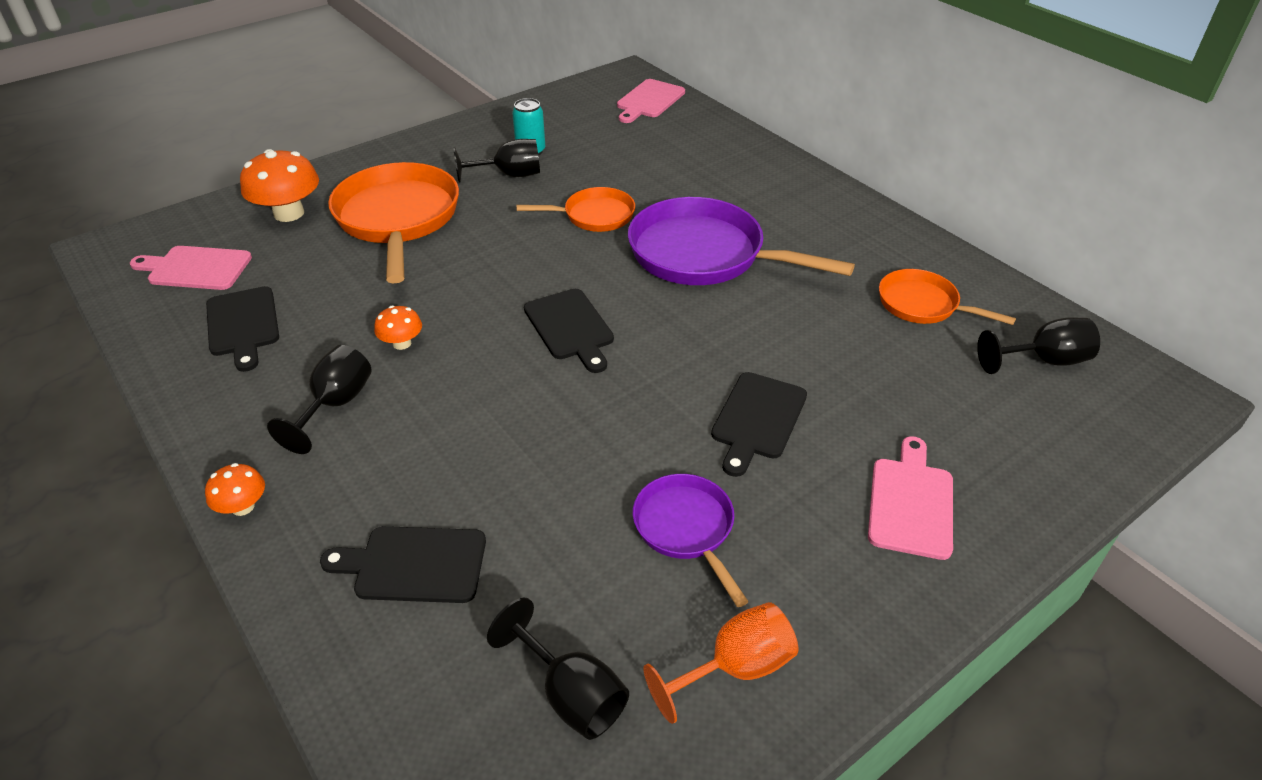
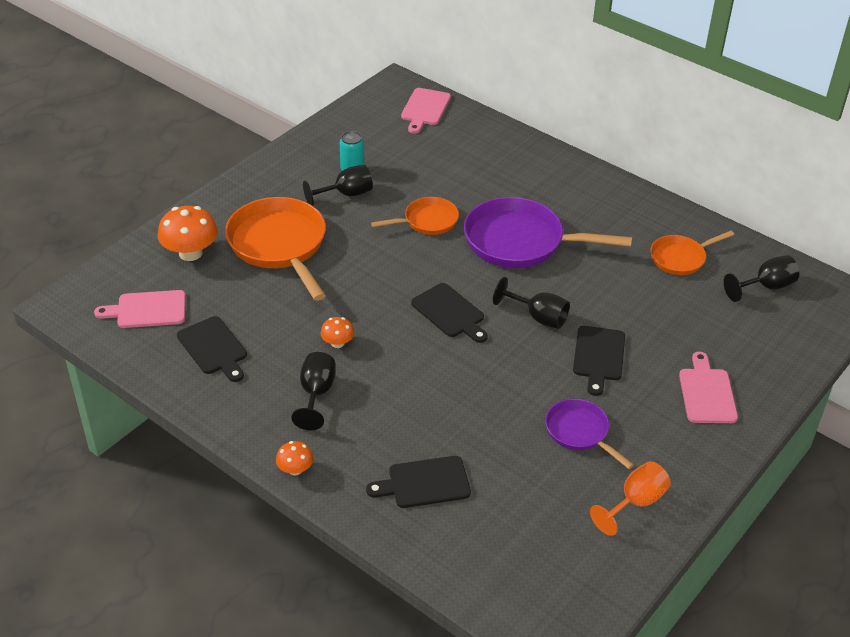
camera: 15 degrees left, 0 degrees up
black goblet [487,598,629,740] -> black goblet moved to [493,277,570,329]
orange pan [879,269,1016,325] -> orange pan turned 45 degrees counterclockwise [651,231,734,275]

